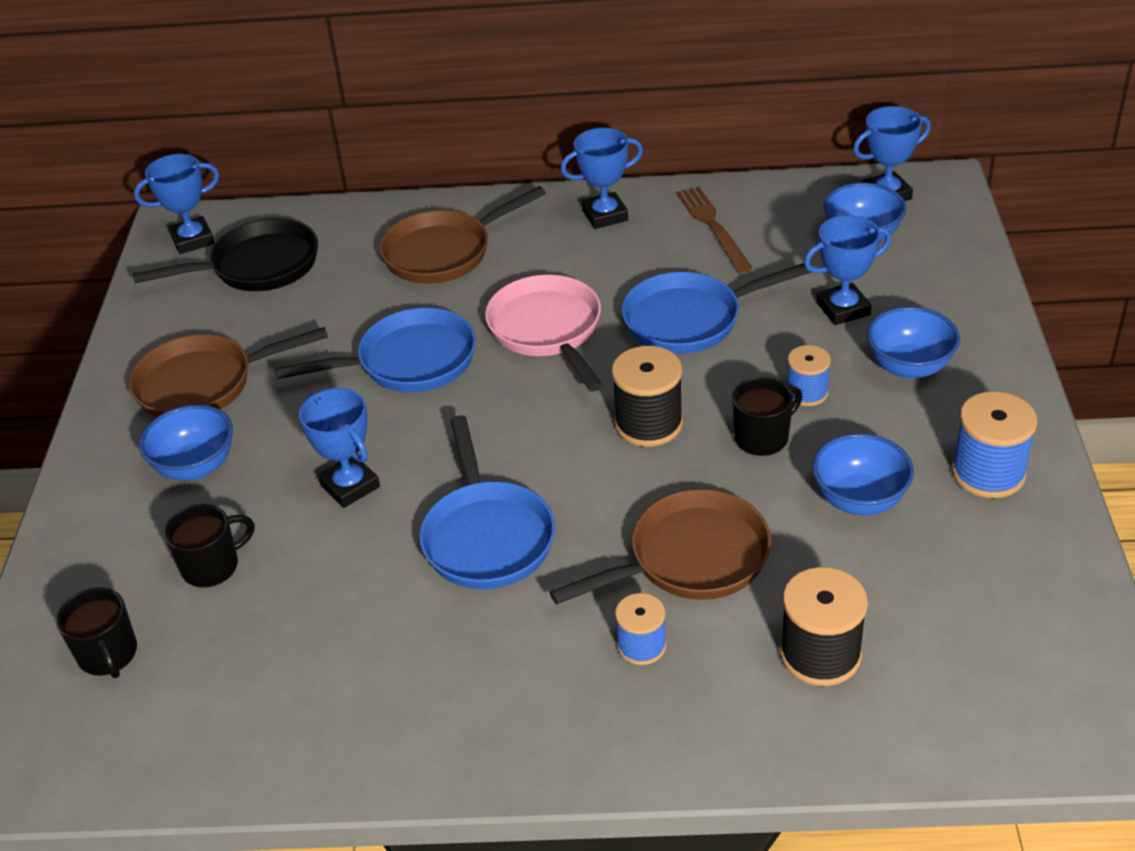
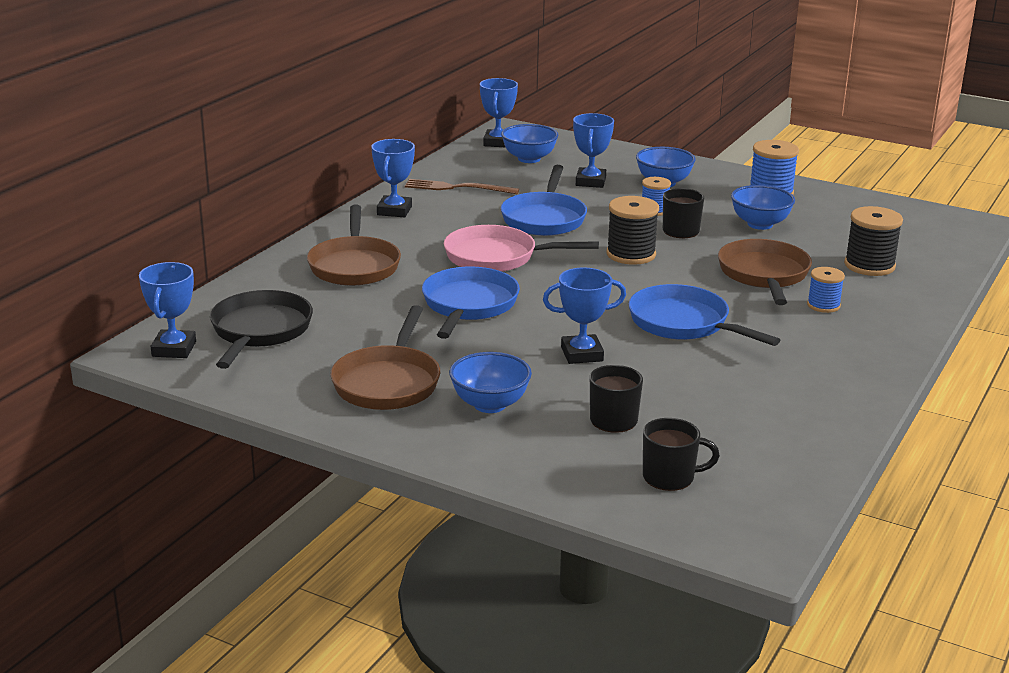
camera: 65 degrees left, 15 degrees down
blue pan [419,415,555,589] -> blue pan turned 150 degrees counterclockwise [629,284,780,346]

